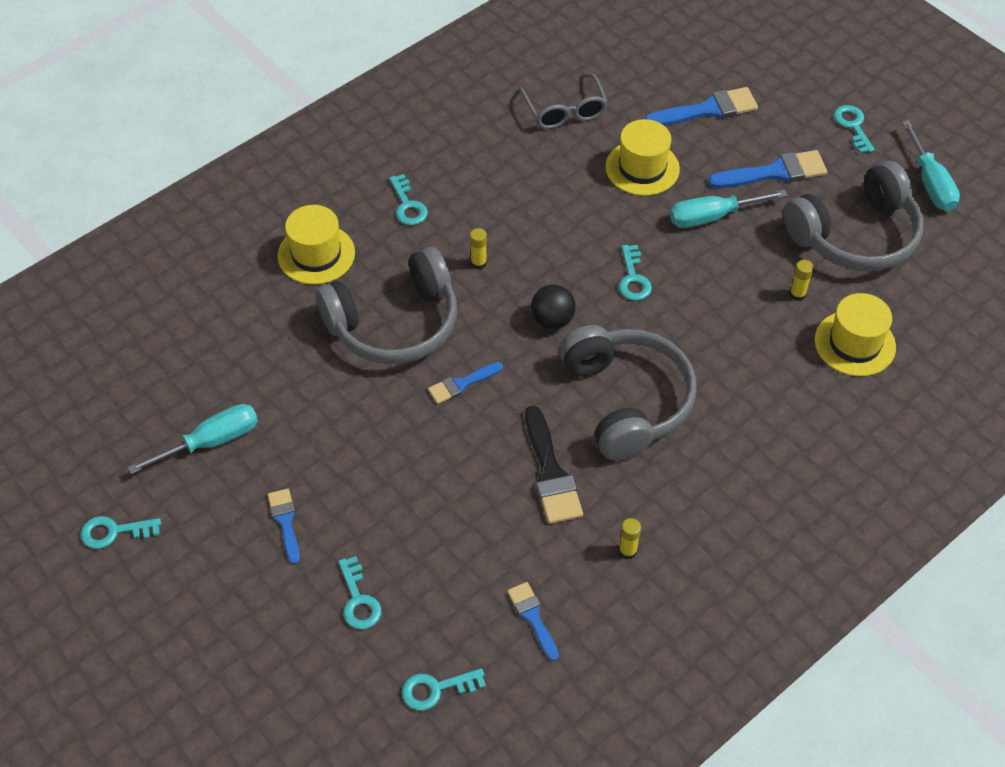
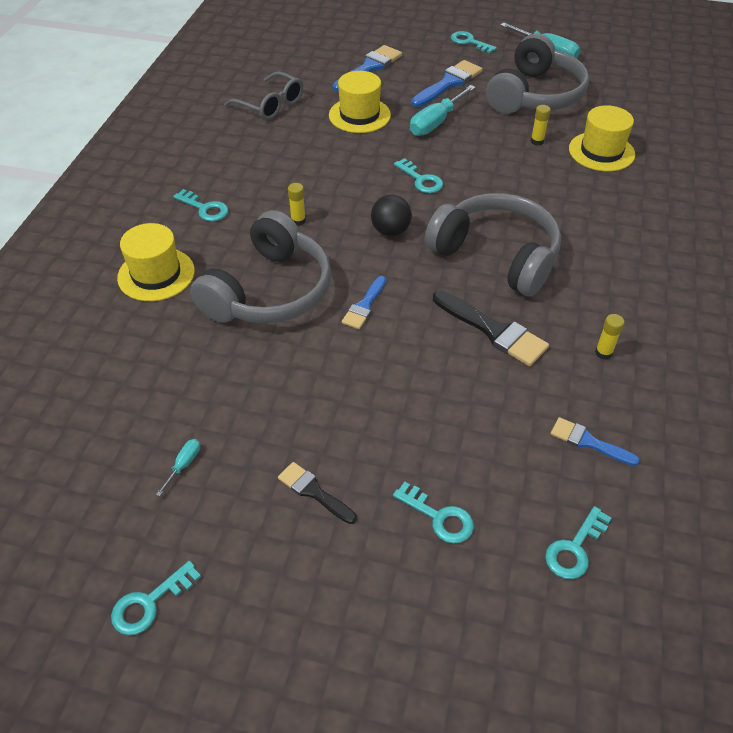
camera: 35 degrees left, 5 degrees down
turquoise screwdriver [128,404,258,474] -> turquoise screwdriver [156,439,200,496], size x0.47
blue brush [268,489,300,564] -> black brush [278,462,357,524]

